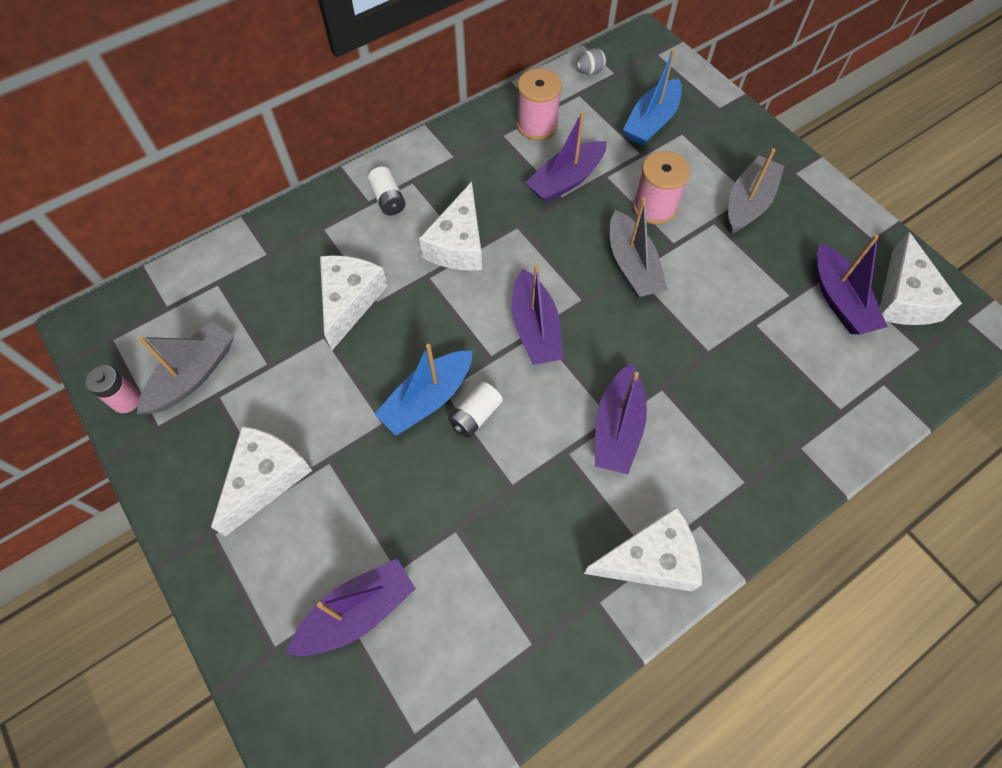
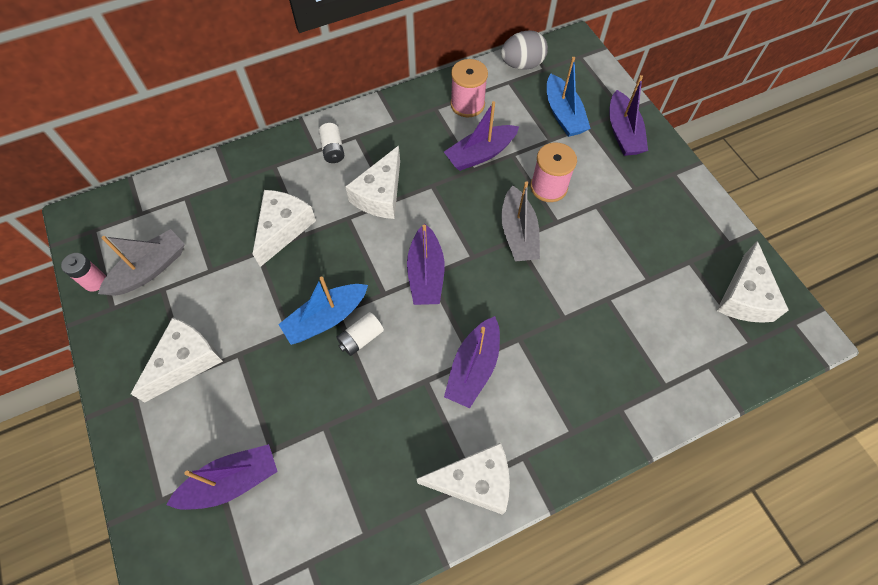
camera: 10 degrees right, 0 degrees up
grey egg [577,48,607,75] -> grey egg [501,30,548,70], size x1.79
blue boat [623,49,682,146] -> blue boat turned 60 degrees counterclockwise [547,57,591,137]
grey boat [728,148,784,234] -> none
purple boat [816,235,888,334] -> purple boat moved to [609,75,648,156]

